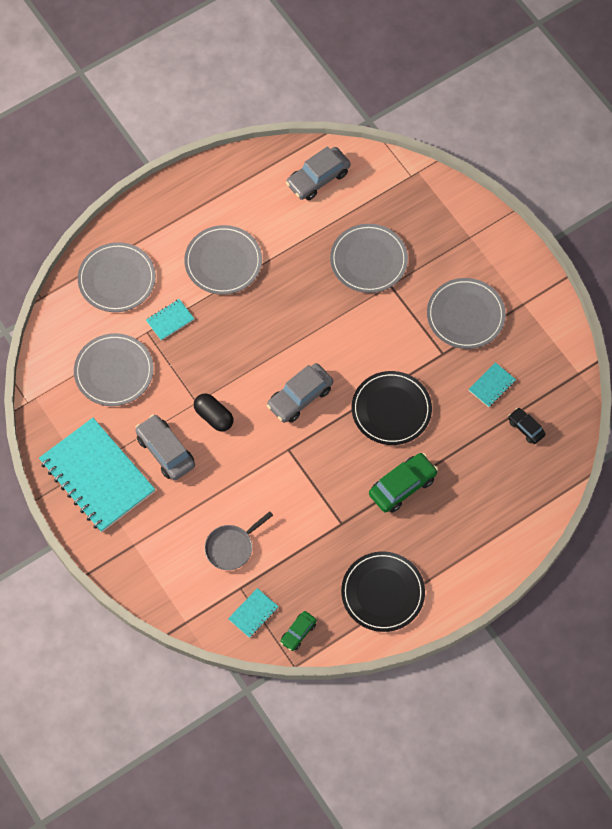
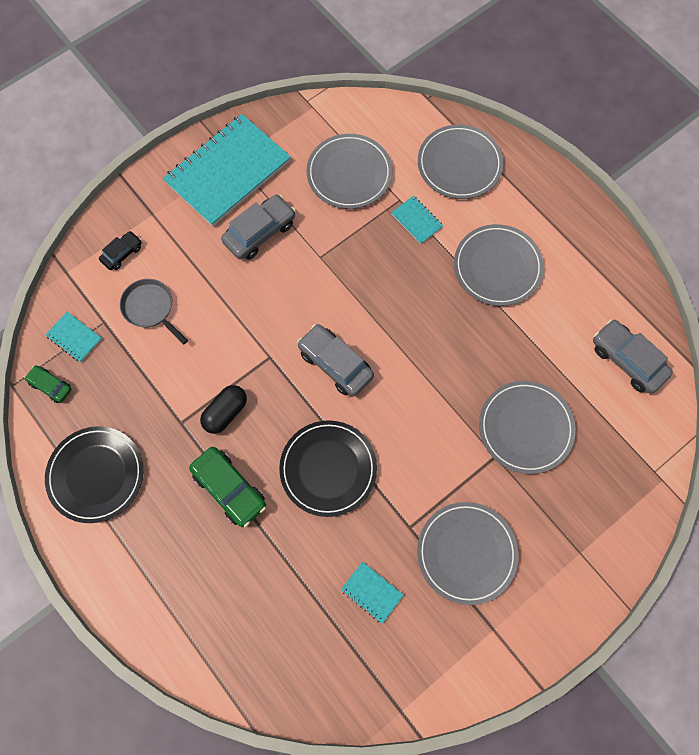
camera: 85 degrees right, 5 degrees up
black capsule [194,393,233,432] -> black capsule moved to [200,385,247,434]
black car [508,408,546,444] -> black car moved to [99,231,142,270]

